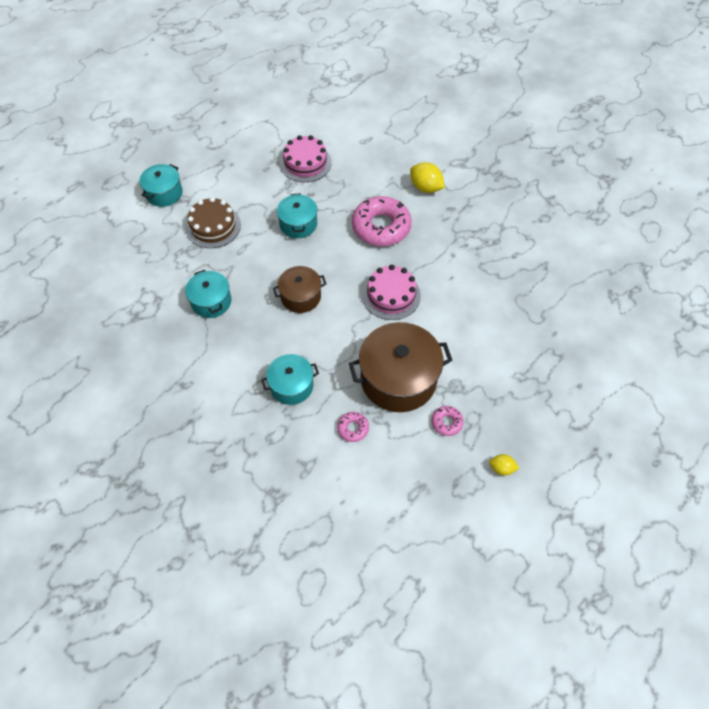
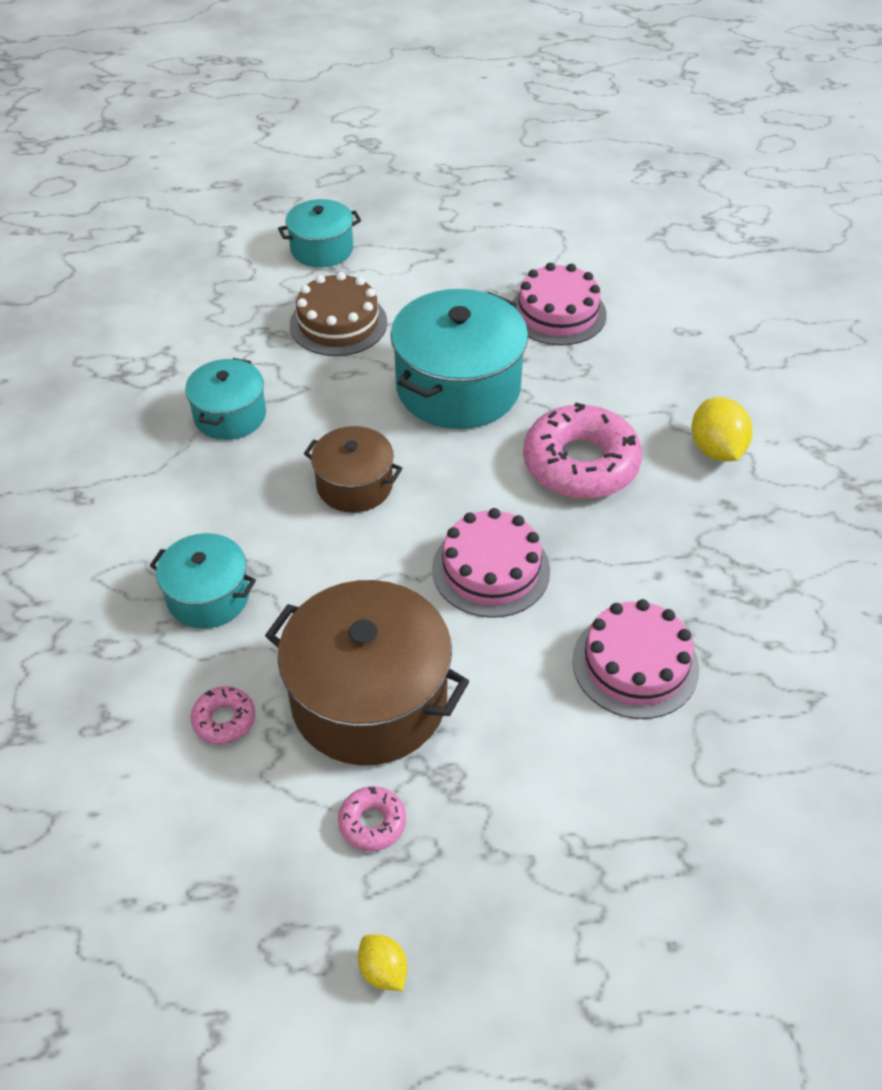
camera: 40 degrees right, 10 degrees down
turquoise pot [277,193,317,238] -> turquoise pot [390,289,528,429], size x1.76
none -> pink cake [572,599,699,719]

